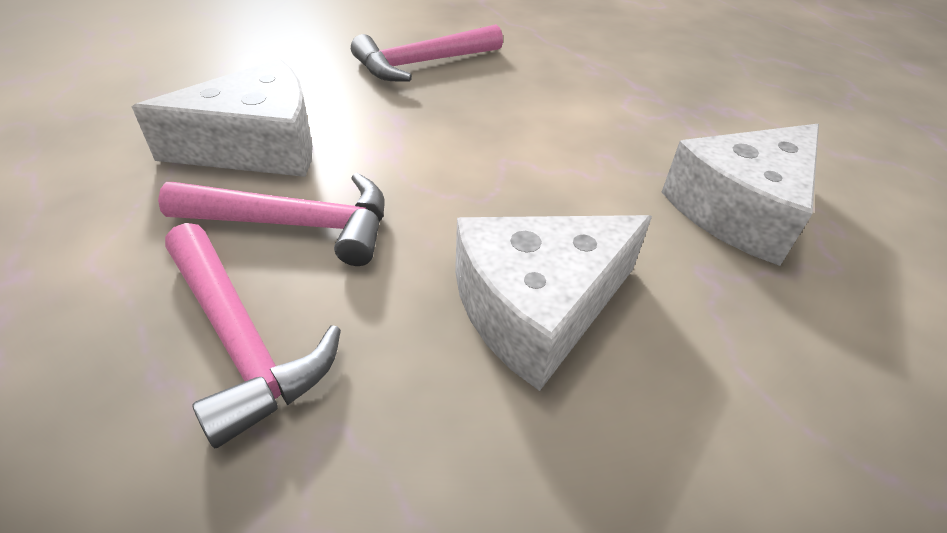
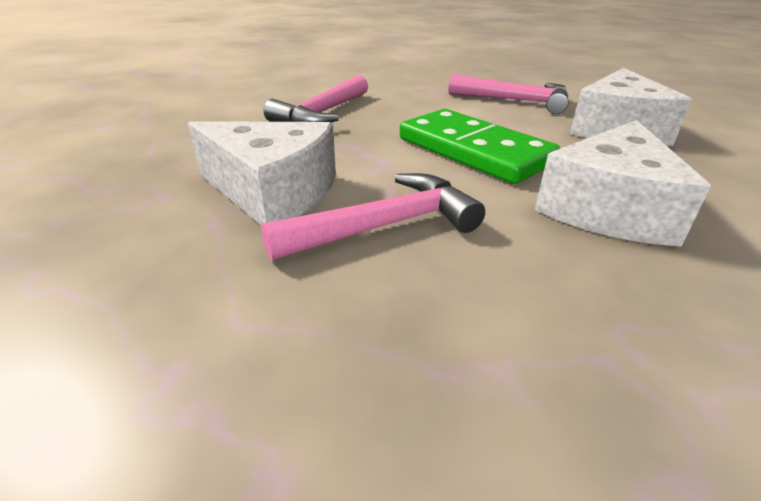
camera: 30 degrees left, 10 degrees down
white cheese [132,59,313,177] -> white cheese turned 75 degrees clockwise [187,121,336,225]
pink hammer [165,223,341,448] -> pink hammer moved to [448,74,569,114]
none -> green domino [400,109,560,184]

